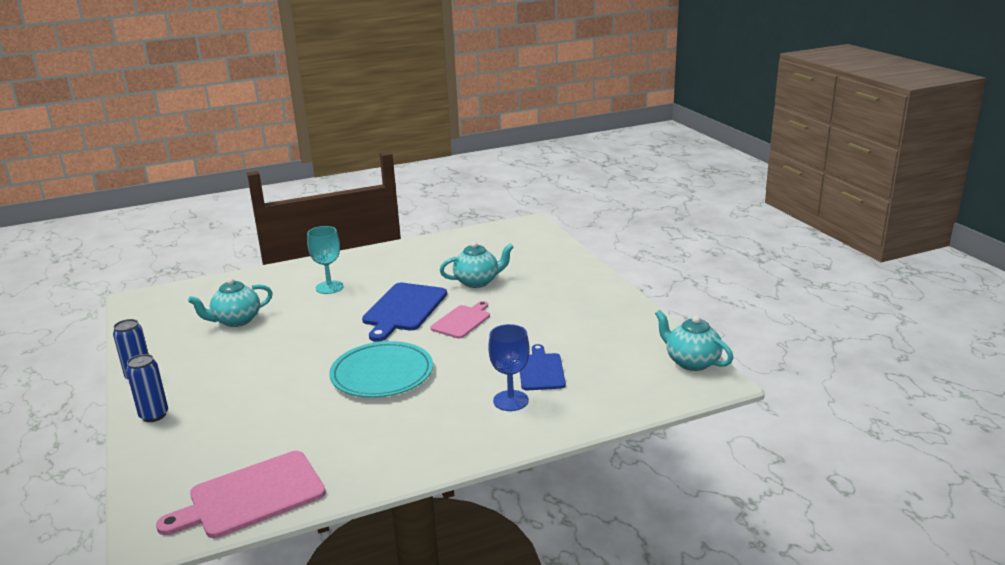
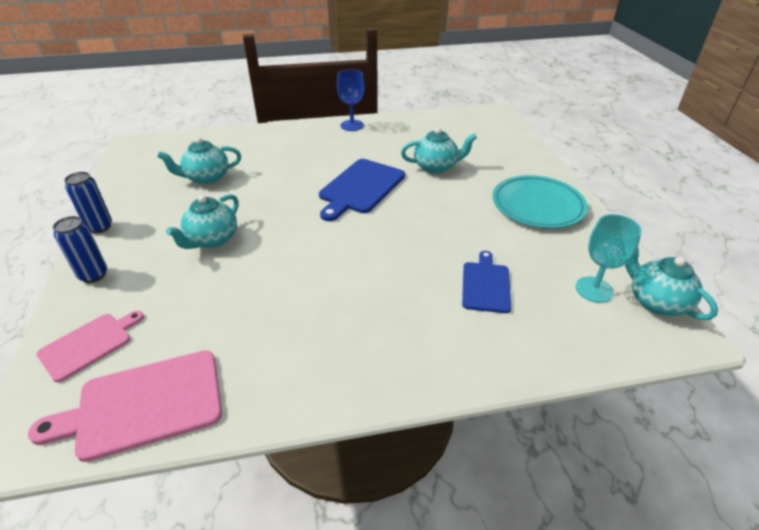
camera: 10 degrees right, 15 degrees up
turquoise goblet [307,226,344,294] -> turquoise goblet moved to [575,214,642,303]
turquoise plate [329,341,433,398] -> turquoise plate moved to [493,175,588,228]
pink cutting board [430,301,490,339] -> pink cutting board moved to [36,311,144,382]
blue goblet [488,324,530,411] -> blue goblet moved to [337,70,365,131]
none -> turquoise teapot [166,194,239,249]

